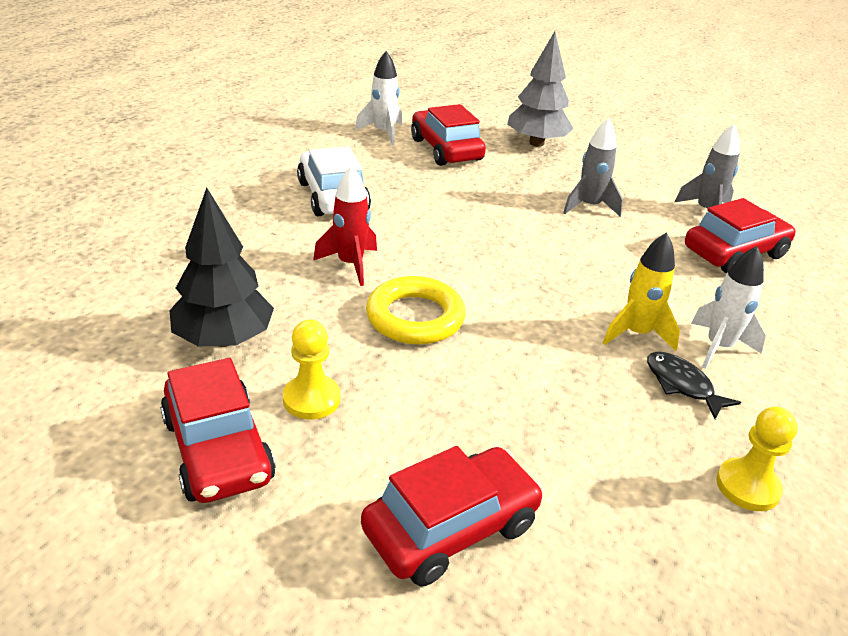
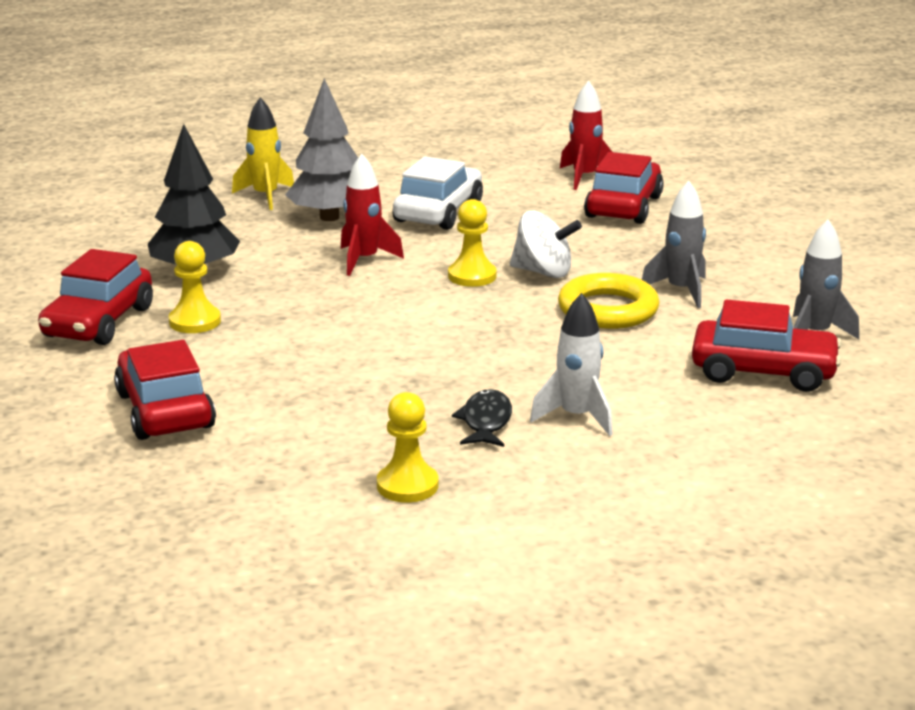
camera: 45 degrees right, 10 degrees down
white rocket [355,51,402,145] -> red rocket [560,80,612,190]
red car [361,446,544,587] -> red car turned 120 degrees counterclockwise [114,340,216,440]
yellow ring [366,276,466,345] -> yellow ring moved to [558,273,659,329]
grey tree [507,31,574,147] -> grey tree moved to [285,78,358,221]
yellow rocket [603,232,680,351] -> yellow rocket moved to [232,97,294,210]
none -> yellow pawn [448,199,497,287]
none -> white spinning top [510,211,582,278]

